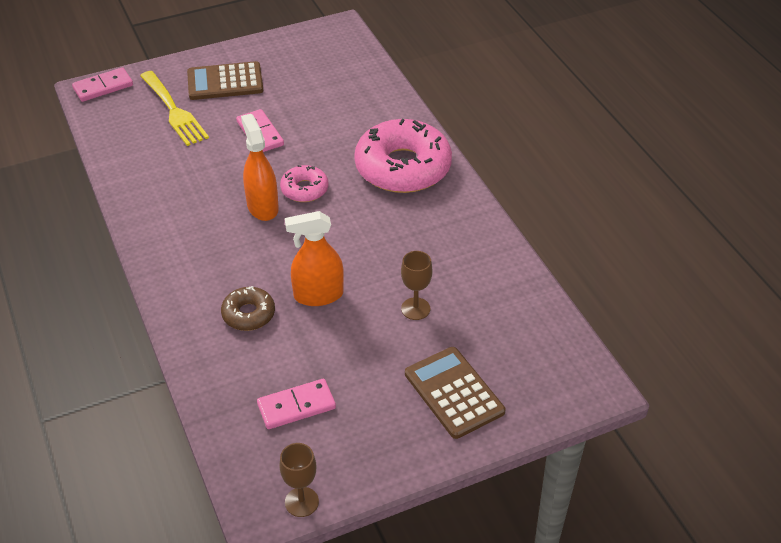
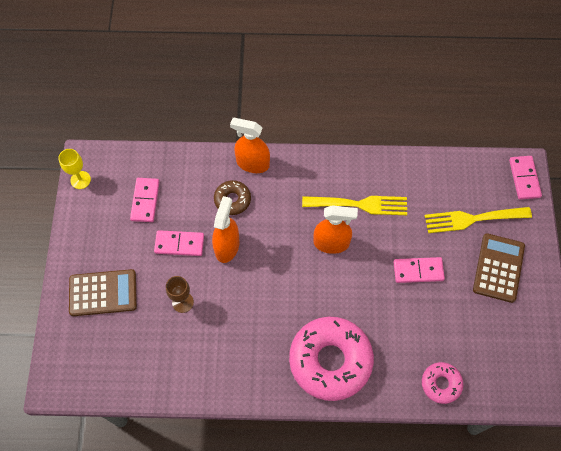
camera: 115 degrees right, 20 degrees up
brown goblet [279,443,319,517] -> yellow goblet [58,149,91,189]
pink donut [280,165,328,202] -> pink donut moved to [422,362,464,404]
none -> pink domino [154,230,204,256]
none -> orange spray bottle [230,118,270,173]
none -> yellow fork [302,196,407,215]

